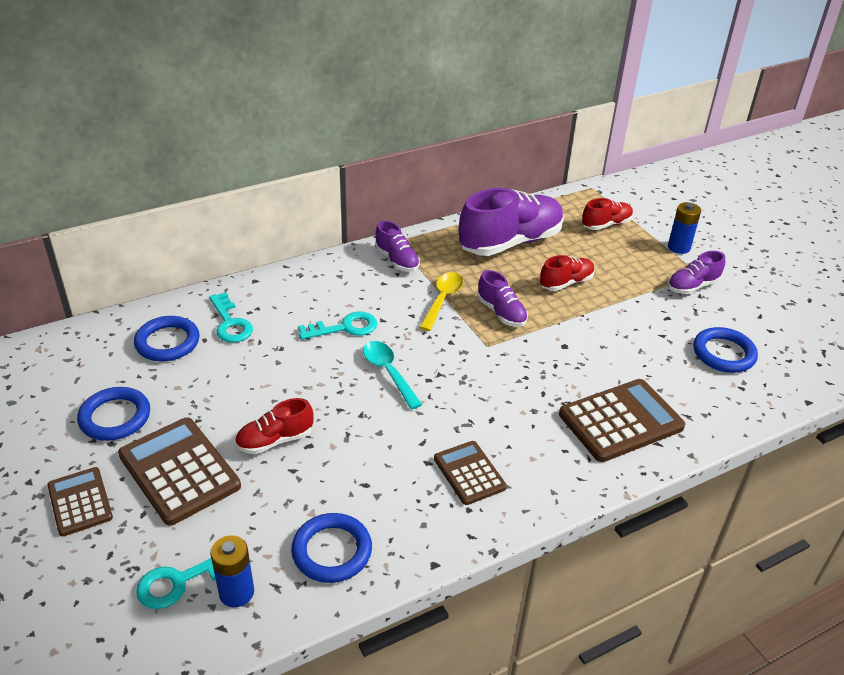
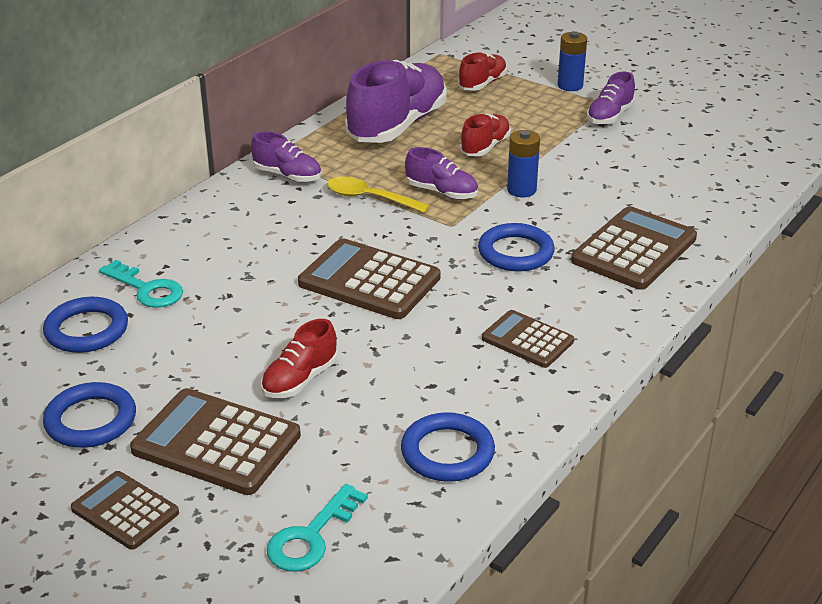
camera: 25 degrees left, 5 degrees down
blue battery [210,535,254,607] -> blue battery moved to [507,130,540,197]
turquoise key [298,312,377,339] -> none
turquoise spoon [363,341,422,410] -> brown calculator [298,238,441,319]
yellow spoon [419,272,463,331] -> yellow spoon turned 60 degrees counterclockwise [327,177,430,213]
blue ring [693,327,758,373] -> blue ring moved to [478,223,555,272]

